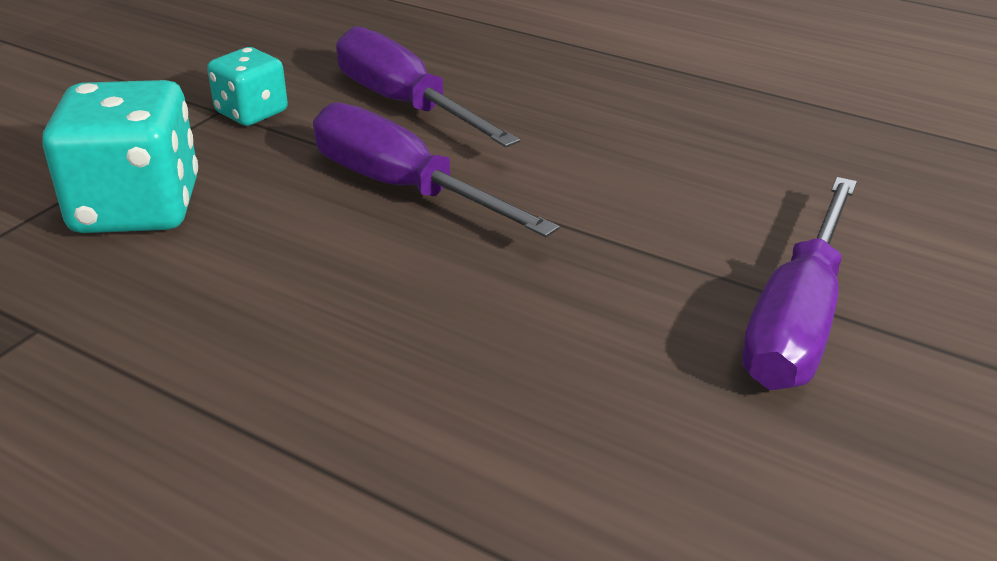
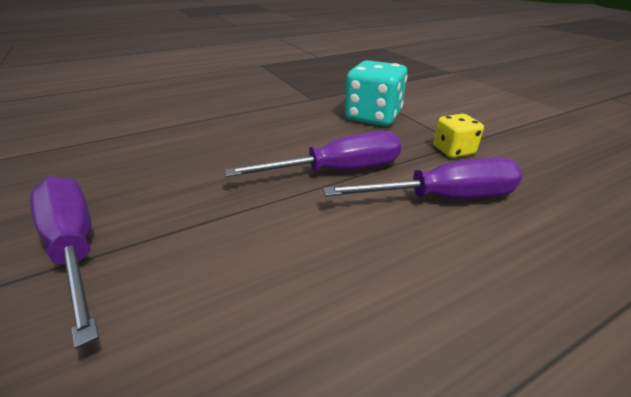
camera: 120 degrees right, 0 degrees up
turquoise dice [207,47,288,126] -> yellow dice [433,114,484,158]

